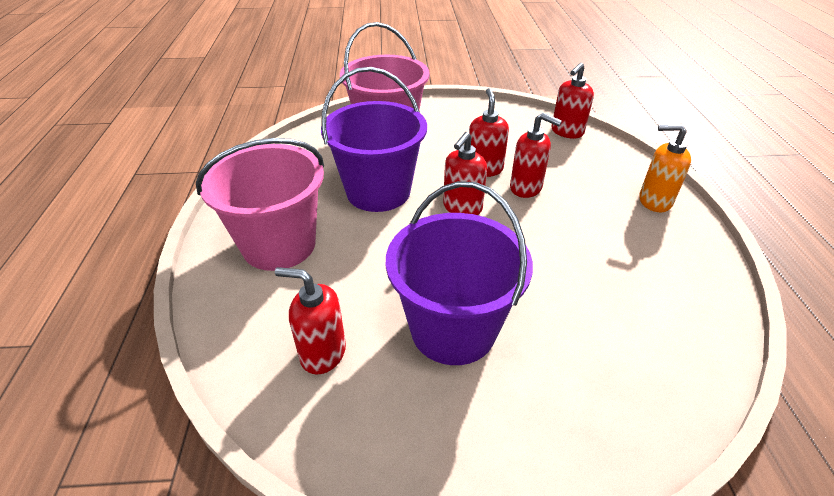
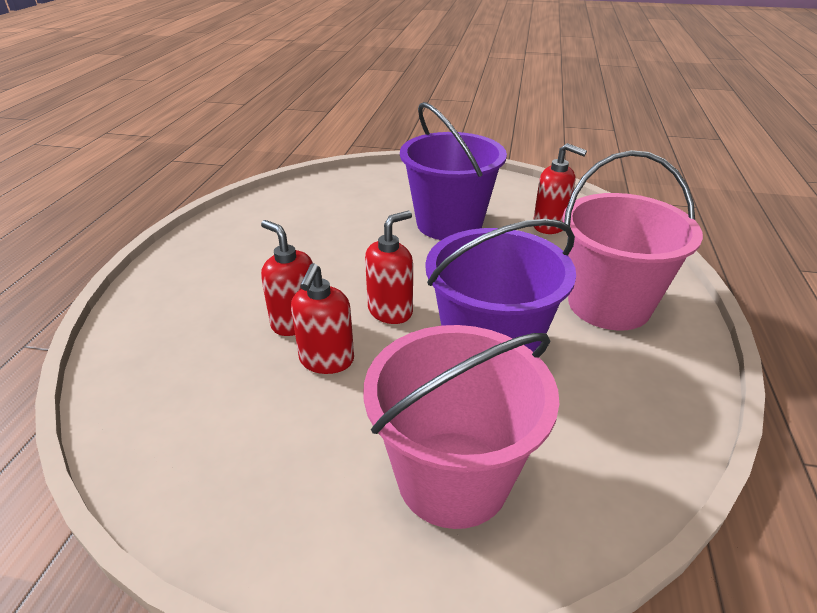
camera: 165 degrees left, 5 degrees down
red soap dispenser [551,63,594,139] -> none
orange soap dispenser [639,124,691,212] -> none

